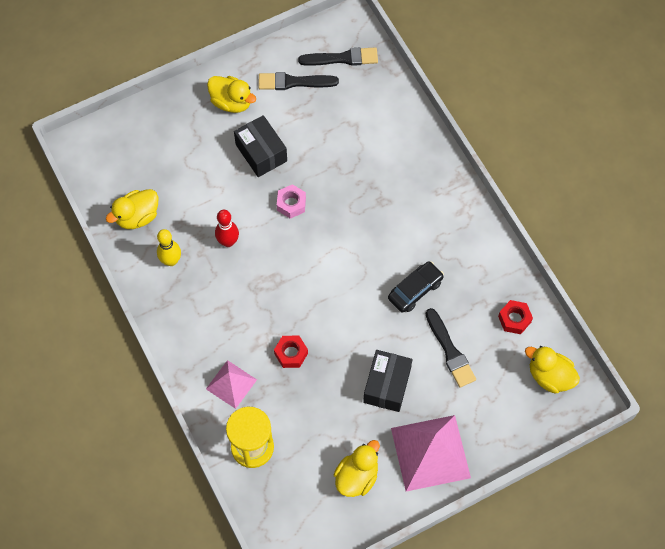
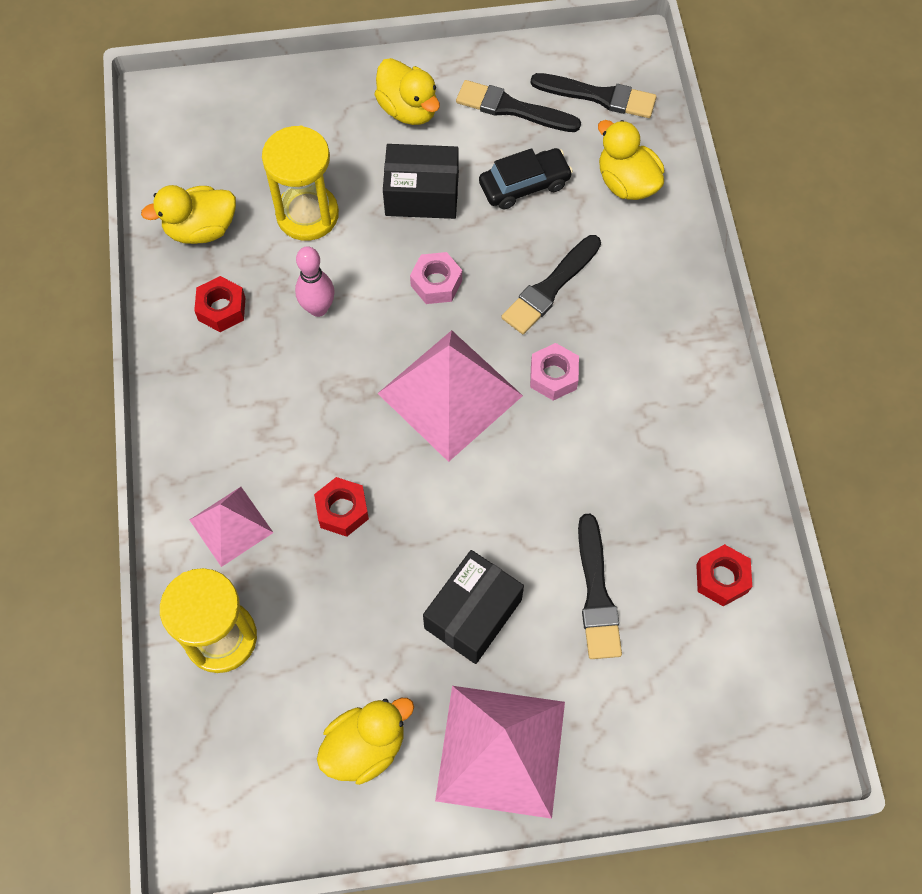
camera: 20 degrees right, 0 degrees up
yellow bowling pin [157,229,181,266] -> red nut [194,276,245,332]
red bowling pin [215,210,239,247] -> pink bowling pin [295,246,335,317]
black box [234,115,287,177] -> black box turned 75 degrees counterclockwise [383,144,459,219]
black car [388,261,444,313] -> black car moved to [479,148,573,209]
yellow duck [525,346,580,393] -> yellow duck moved to [598,120,664,200]
none -> yellow hourglass [262,126,339,241]
none -> pink pyramid [377,330,523,462]
none -> black brush [501,235,601,334]
none -> pink nut [530,343,579,401]

